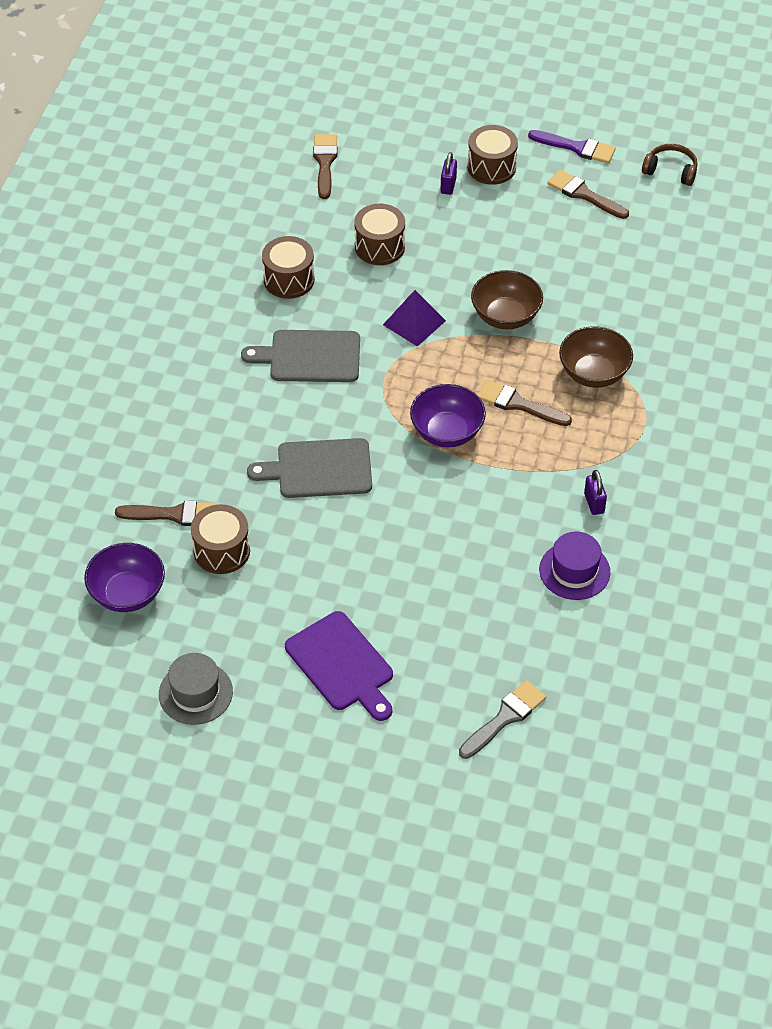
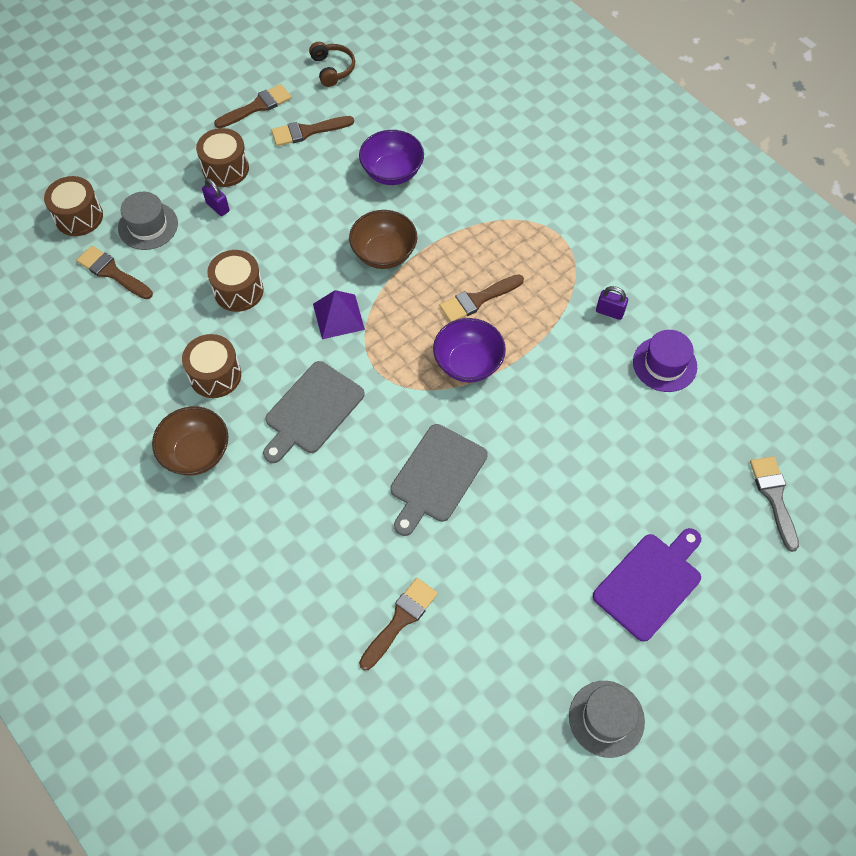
camera: 55 degrees left, 10 degrees up
purple bowl [84,543,165,612] -> purple bowl moved to [359,130,424,185]
brown drum [191,504,250,574] -> brown drum moved to [44,176,103,236]
purple cutting board [285,611,393,721] -> purple cutting board turned 45 degrees counterclockwise [593,528,701,642]
purple brush [528,130,616,163] -> brown brush [214,84,292,128]
brown bowl [559,326,633,388] -> brown bowl moved to [152,406,229,476]
brown headphones [642,144,698,186] -> brown headphones turned 105 degrees clockwise [309,42,355,87]
none -> grey hat [118,192,178,250]

